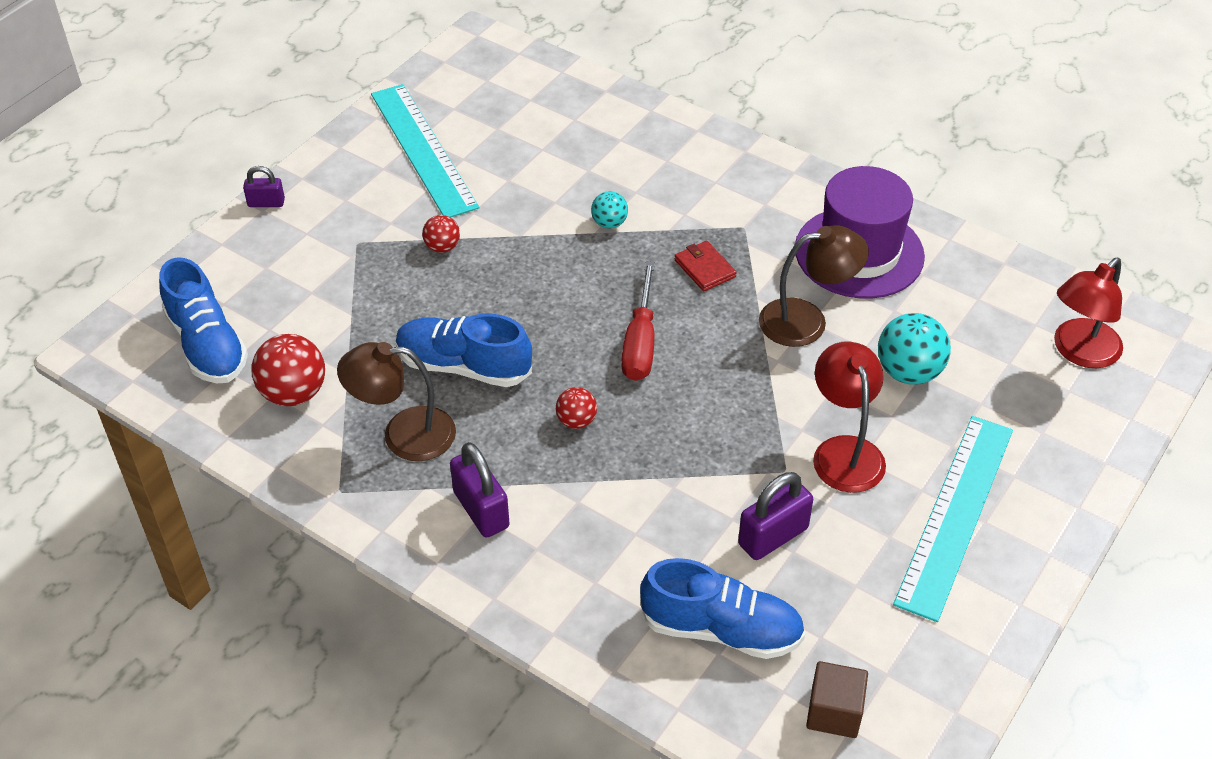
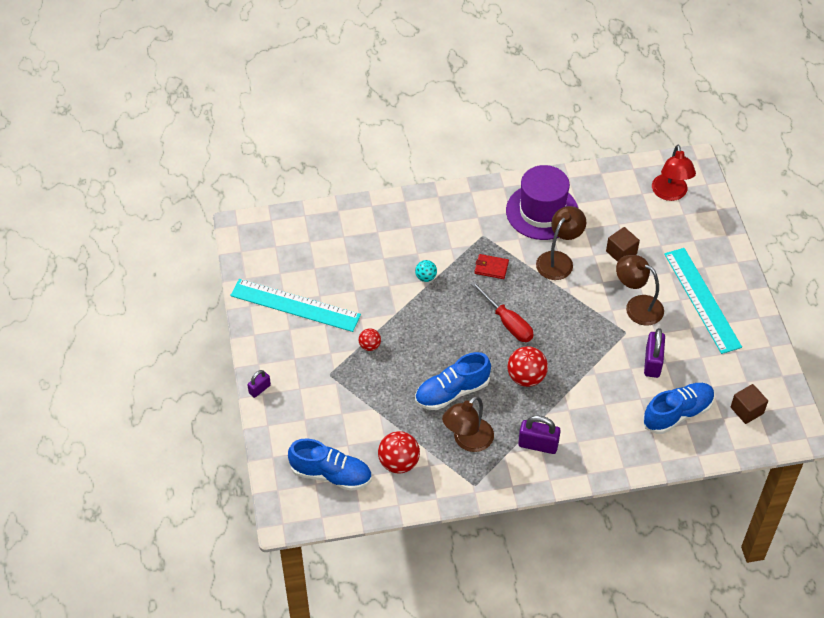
camera: 45 degrees left, 5 degrees up
red ball [556,387,597,429] -> red ball [507,346,548,387], size x1.76
red lamp [813,341,886,493] -> brown lamp [616,255,664,326]
turquoise ball [878,313,951,385] -> brown cube [606,227,640,262]

